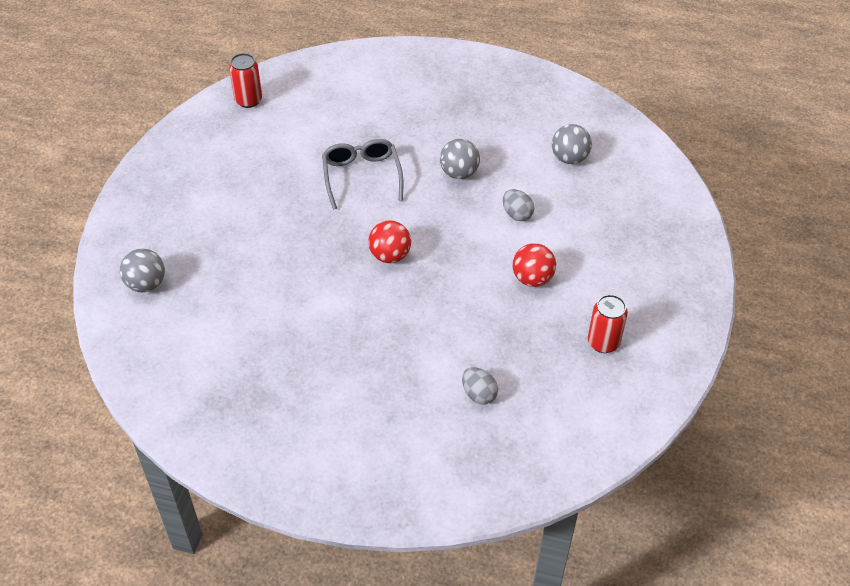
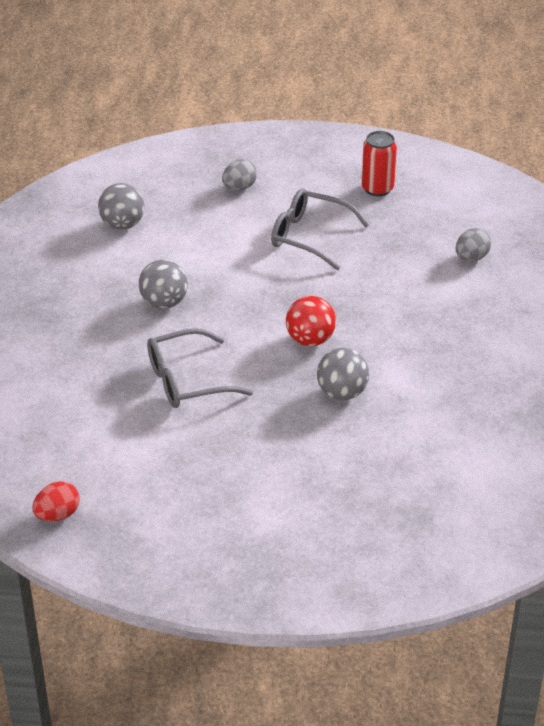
camera: 100 degrees left, 10 degrees down
grey ball [120,249,165,292] -> grey ball moved to [317,348,369,400]
red can [229,53,262,108] -> red egg [32,481,80,522]
grey egg [503,189,534,221] -> grey egg moved to [222,159,257,190]
red ball [513,243,556,287] -> grey glasses [271,189,369,270]

